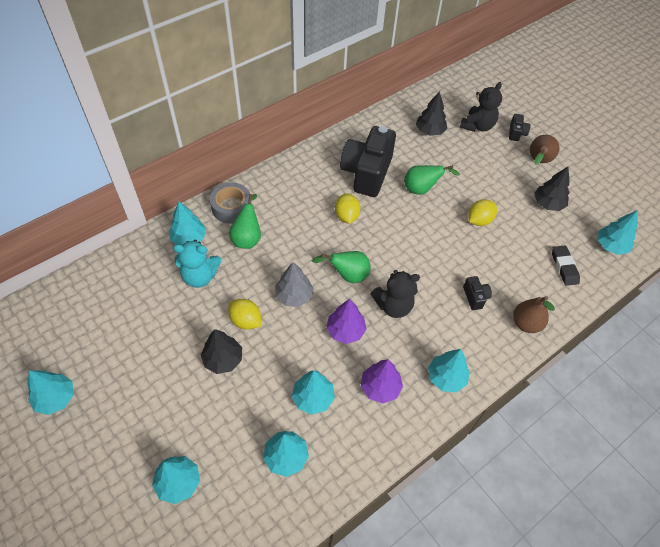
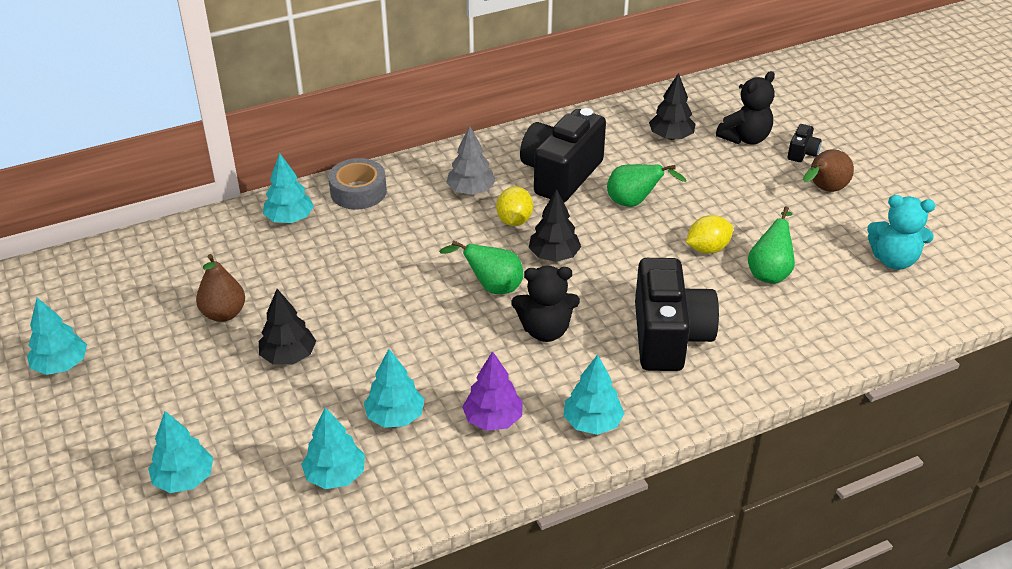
camera: 15 degrees right, 15 degrees down
turquoise teddy bear [173,239,221,288] -> turquoise teddy bear moved to [867,195,935,270]
yellow lemon [228,299,261,329] -> none
green pear [229,194,261,249] -> green pear moved to [748,206,795,284]
grey tree [275,262,314,307] -> grey tree moved to [446,125,496,195]
purple tree [326,299,366,344] -> none
black camera [463,276,492,310] -> black camera [635,258,719,371], size x2.36
brown pear [513,296,555,333] -> brown pear moved to [196,254,245,322]
black tree [534,167,570,211] -> black tree moved to [529,189,581,262]
black eraser [552,245,580,286] -> none
turquoise tree [598,210,638,255] -> none

